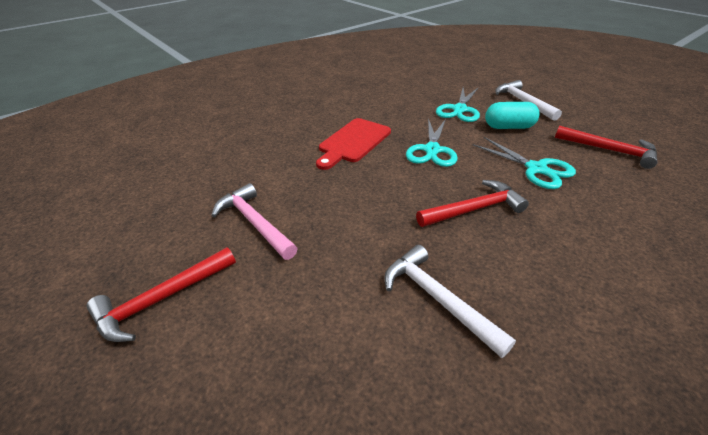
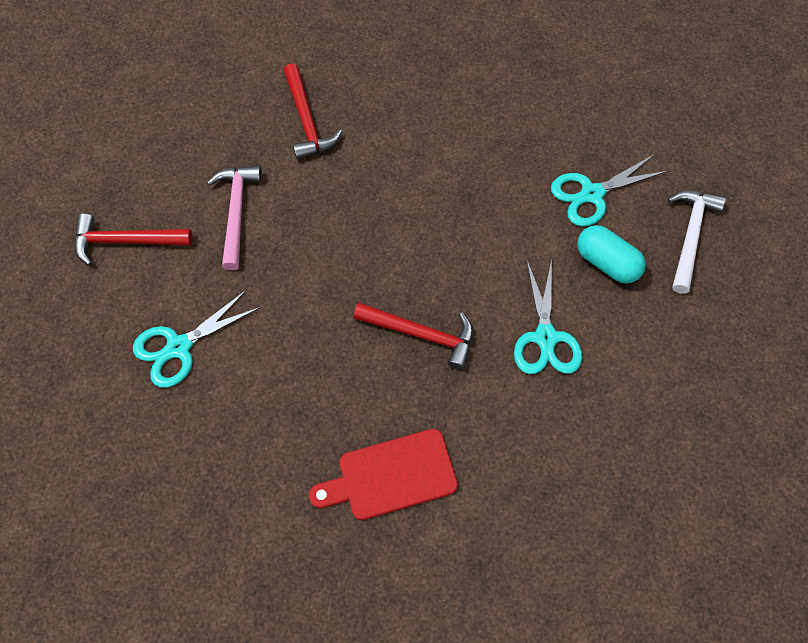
camera: 40 degrees right, 25 degrees up
red cutting board [316,118,391,170] -> red cutting board moved to [309,429,458,520]
white hammer [384,245,516,358] -> none
turquoise scissors [406,118,458,167] -> turquoise scissors moved to [133,290,260,388]
red hammer [555,126,657,169] -> red hammer moved to [283,63,342,160]

